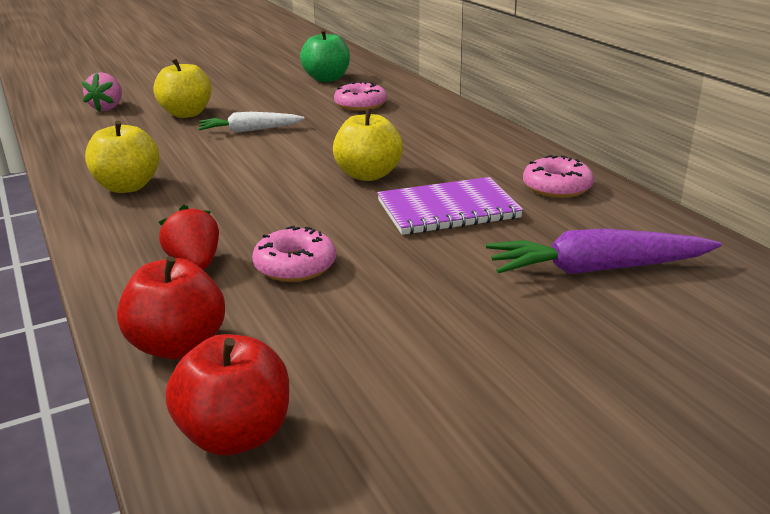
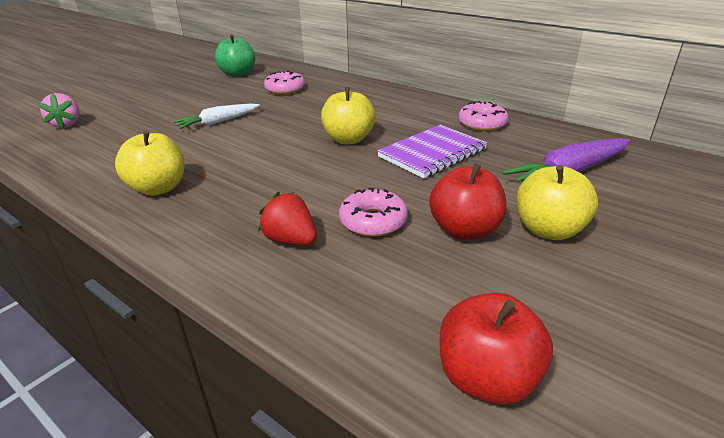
camera: 25 degrees left, 5 degrees up
red apple [117,256,225,359] -> red apple moved to [429,164,506,240]
yellow apple [154,59,211,118] -> yellow apple moved to [517,165,598,240]

